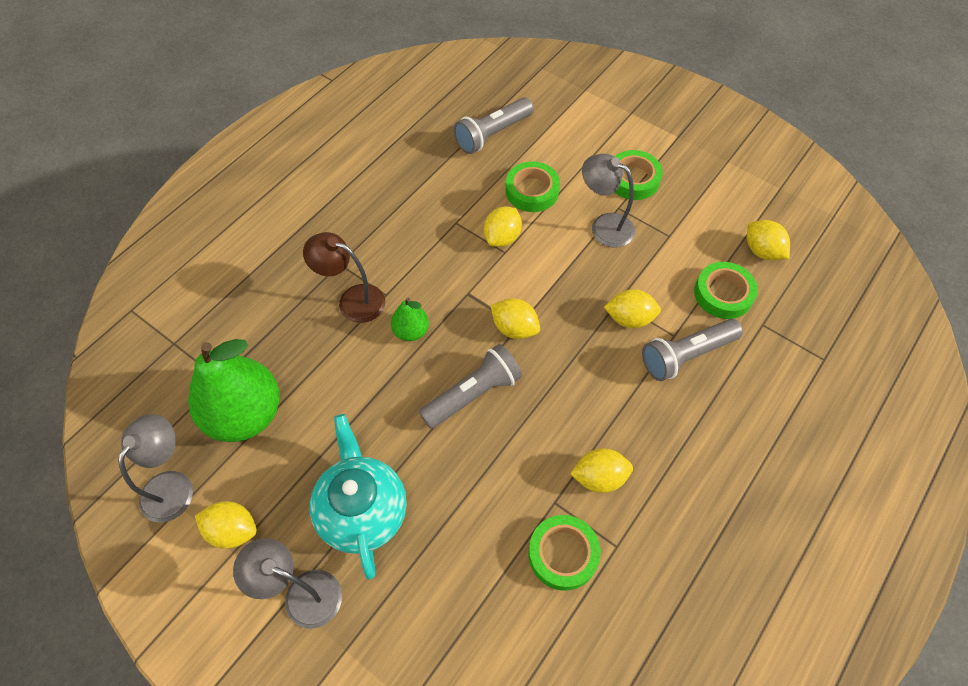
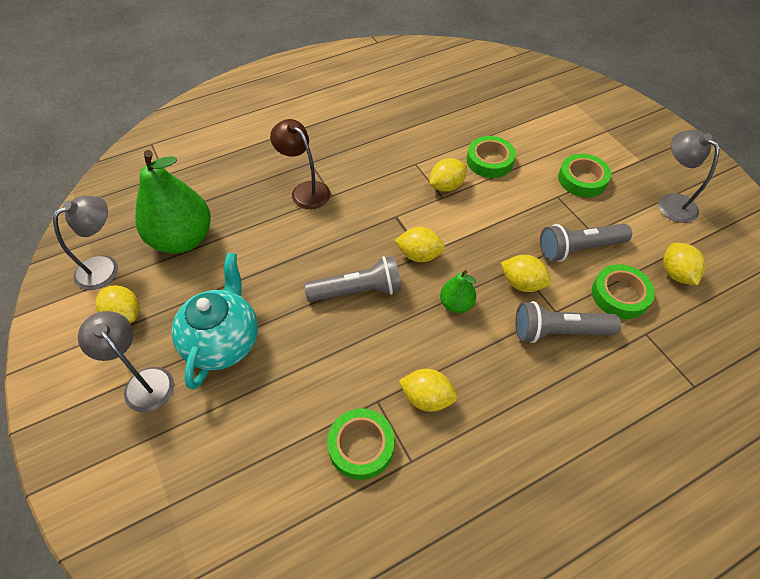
camera: 25 degrees right, 5 degrees down
green pear [391,298,429,341] -> green pear moved to [440,270,476,313]
grey flashlight [454,97,534,154] -> grey flashlight moved to [540,223,632,262]
yellow lemon [490,298,540,339] -> yellow lemon turned 45 degrees counterclockwise [395,227,445,262]
grey lamp [582,154,635,248] -> grey lamp moved to [658,130,720,223]

